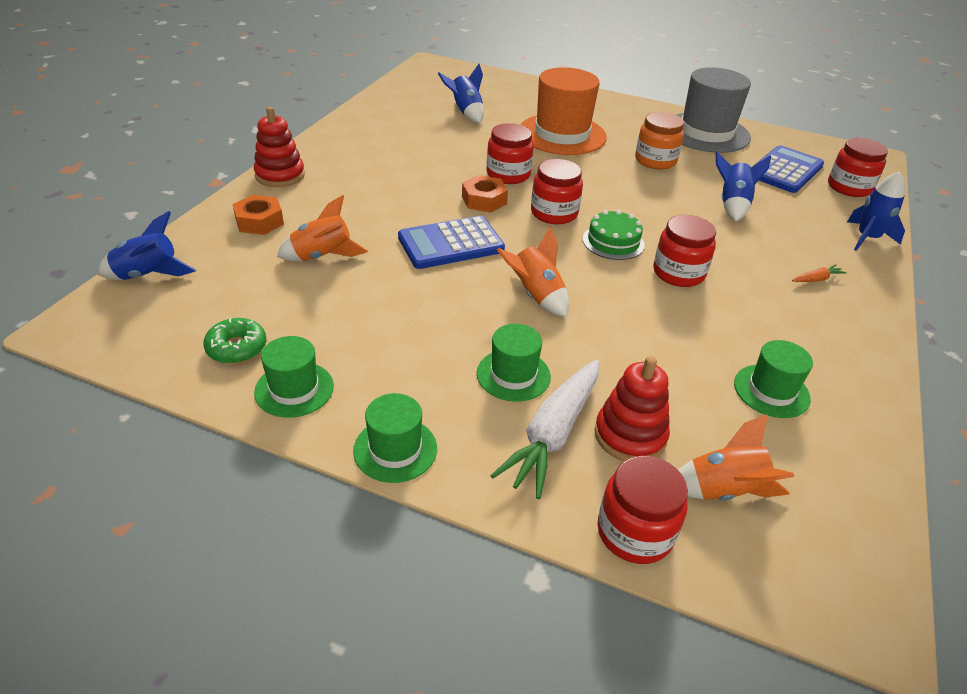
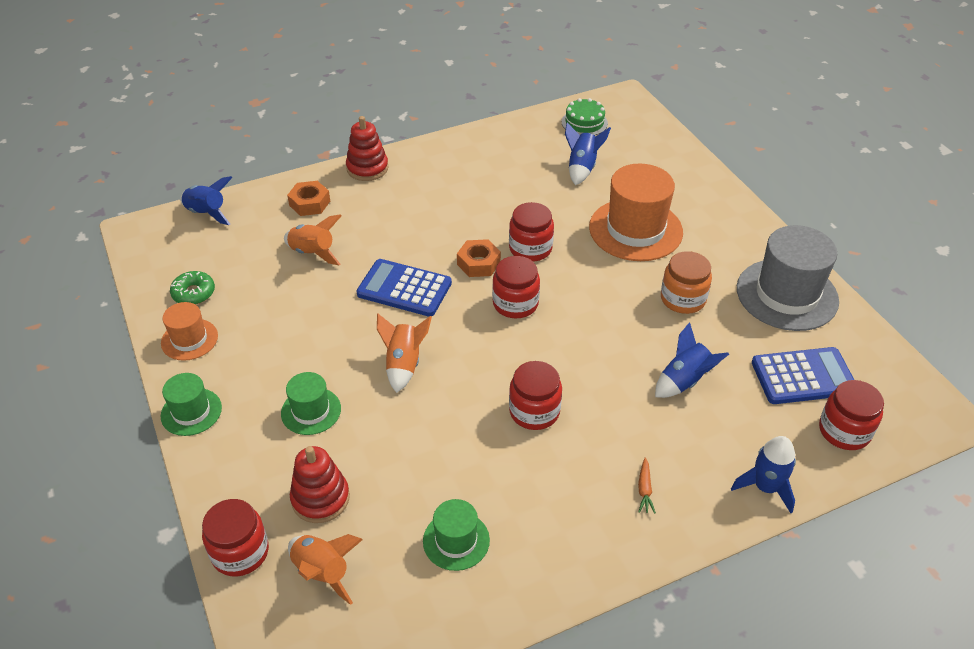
camera: 45 degrees right, 5 degrees up
green hat [254,336,334,418] -> orange hat [161,302,218,361]
white carrot [491,360,599,499] -> none
green cake [583,210,645,260] -> green cake moved to [562,98,608,135]
orange carrot [792,264,847,282] -> orange carrot turned 75 degrees clockwise [638,458,656,514]

